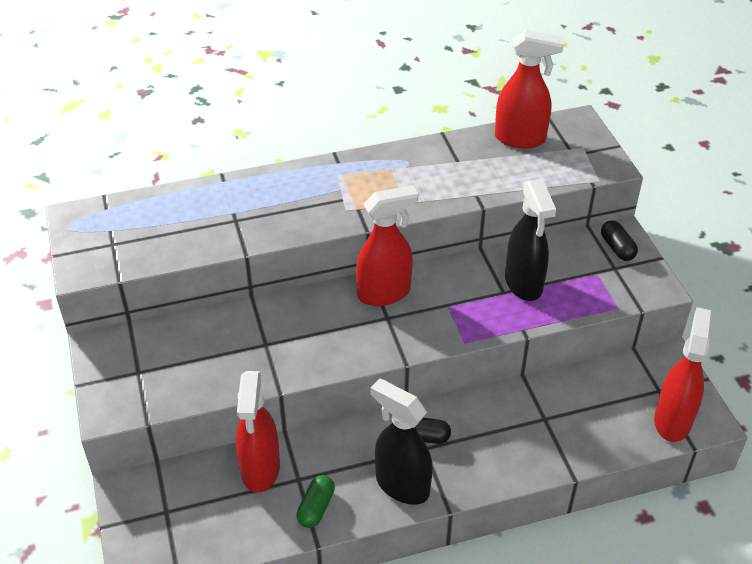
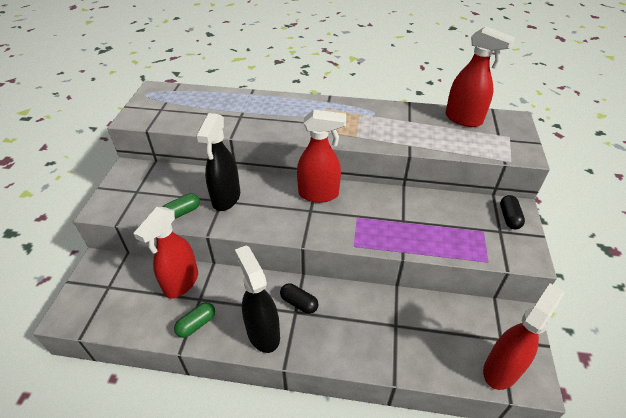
camera: 25 degrees right, 0 degrees up
black spray bottle [505,179,556,301] -> black spray bottle moved to [196,113,240,211]
none -> green capsule [163,193,200,219]

